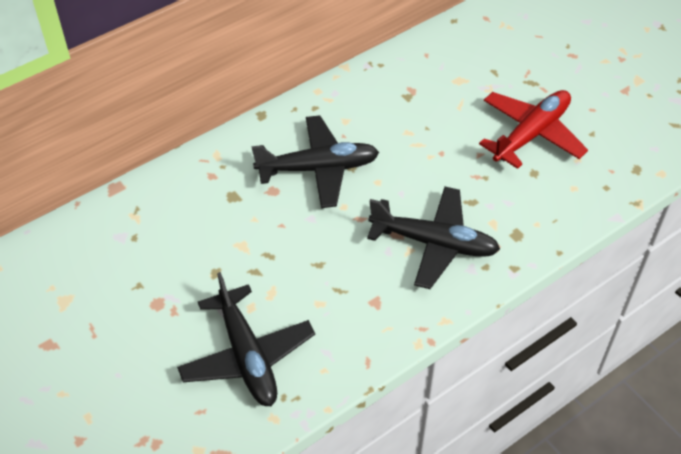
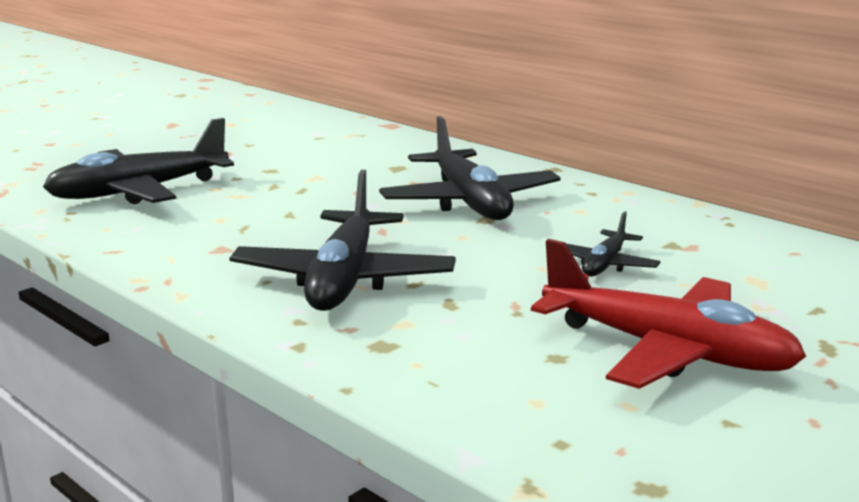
camera: 80 degrees right, 30 degrees down
none -> black plane [567,211,661,276]

